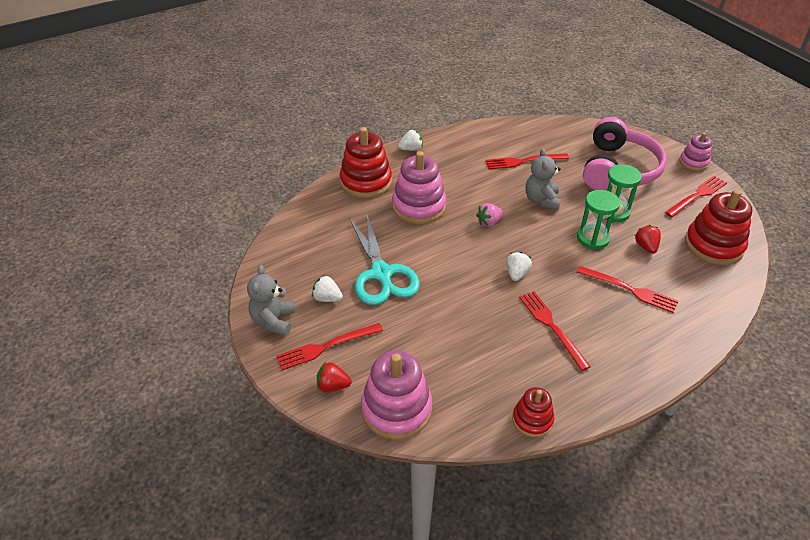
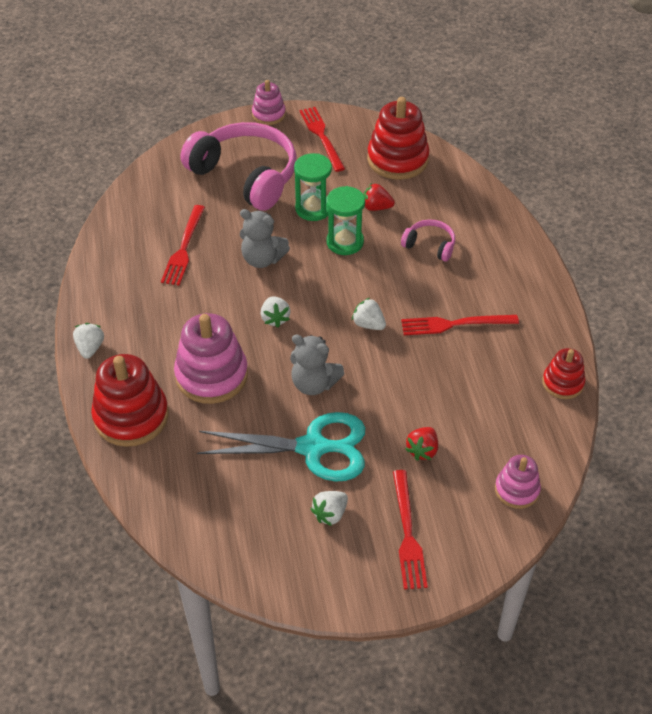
camera: 70 degrees left, 5 degrees up
grey teddy bear [247,265,295,336] -> grey teddy bear moved to [290,334,345,395]
red strawberry [317,362,352,392] -> red strawberry moved to [405,427,438,461]
pink stacking toy [361,351,432,440] -> pink stacking toy [495,455,541,509], size x0.57
pink strawberry [476,203,503,227] -> white strawberry [261,296,291,328]
red fork [576,266,678,313] -> pink headphones [401,220,455,262]

